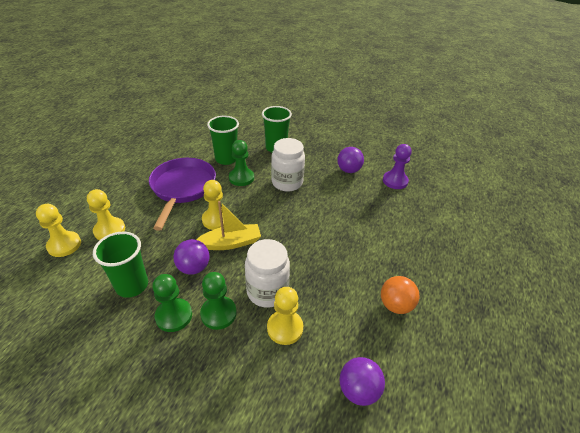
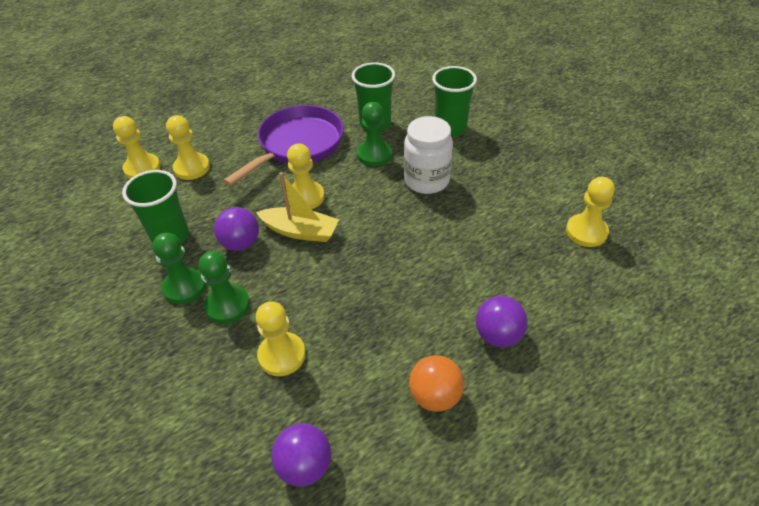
camera: 35 degrees right, 5 degrees up
white jar [245,239,290,308] -> none
purple ball [337,147,364,173] -> purple ball moved to [476,296,528,347]
purple pawn [383,144,412,189] -> yellow pawn [566,177,615,247]

